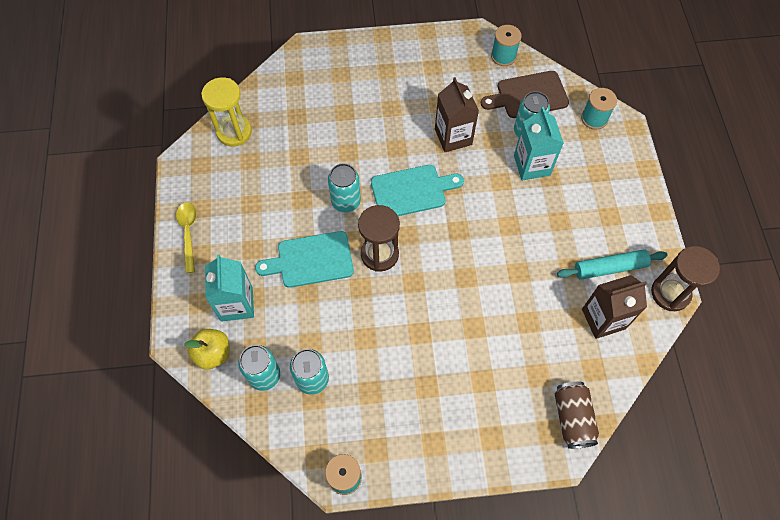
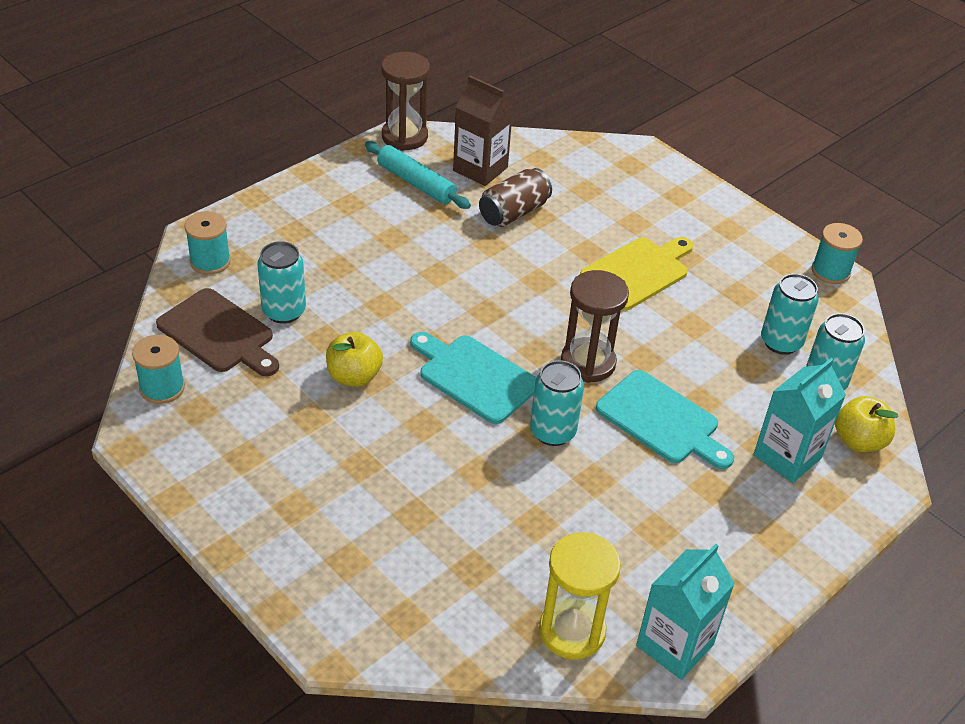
camera: 130 degrees left, 20 degrees down
yellow spoon [176,203,197,273] -> none
brown carton [435,77,479,152] -> yellow apple [326,331,383,387]
turquoise carton [514,107,564,180] -> turquoise carton moved to [636,544,735,680]
brown can [555,382,599,449] -> brown can moved to [479,168,552,227]
none -> yellow cutting board [580,237,693,311]

